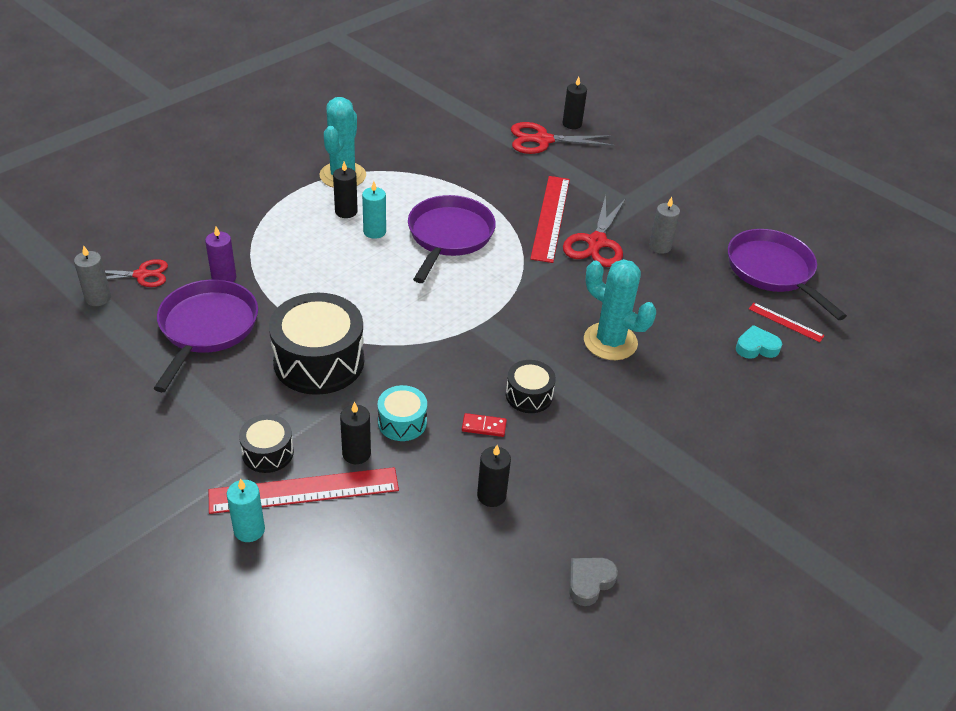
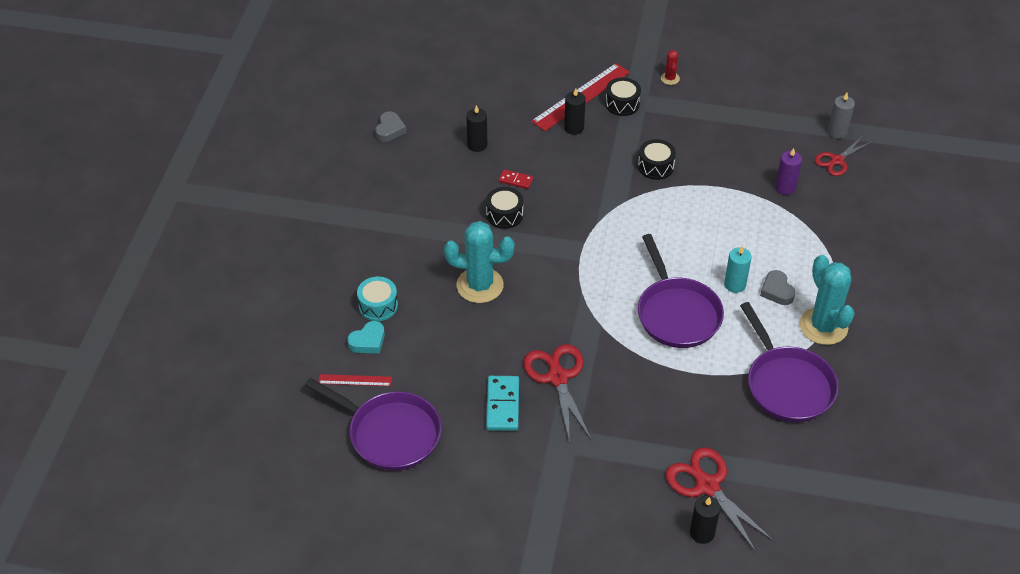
camera: 150 degrees right, 5 degrees up
purple pan [153,279,258,392] -> purple pan moved to [740,302,838,422]
turquoise candle [227,478,265,542] -> none
black drum [269,293,364,395] -> black drum [638,139,676,180], size x0.52
black candle [333,162,358,218] -> grey heart [760,270,796,305]
turquoise drum [378,385,427,441] -> turquoise drum moved to [357,277,398,321]
red domino [462,413,507,437] -> red domino turned 45 degrees clockwise [498,169,533,189]
red scissors [511,122,615,154] -> red scissors turned 90 degrees counterclockwise [666,447,774,552]
red ruler [530,176,570,263] -> none
grey candle [649,197,680,254] -> turquoise domino [486,376,519,431]
none -> red cactus [661,50,680,85]

